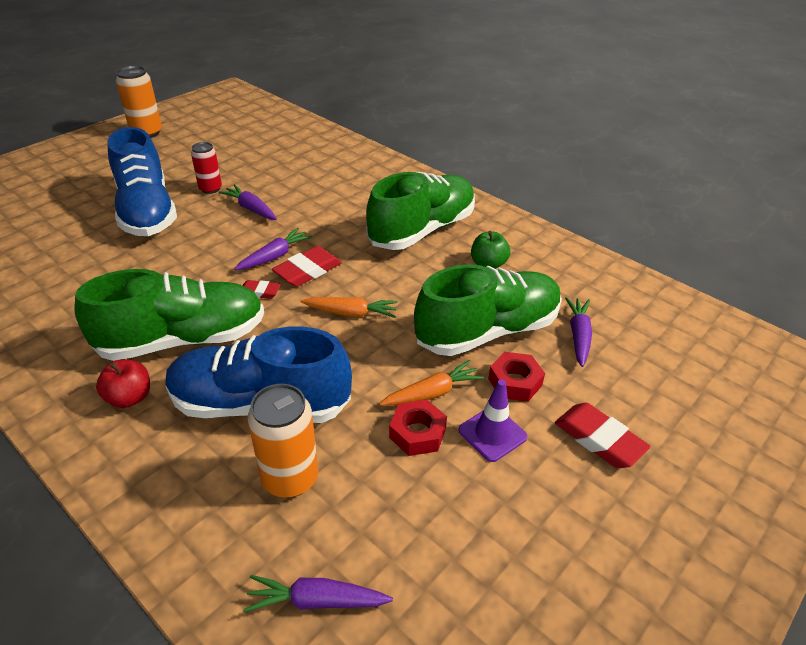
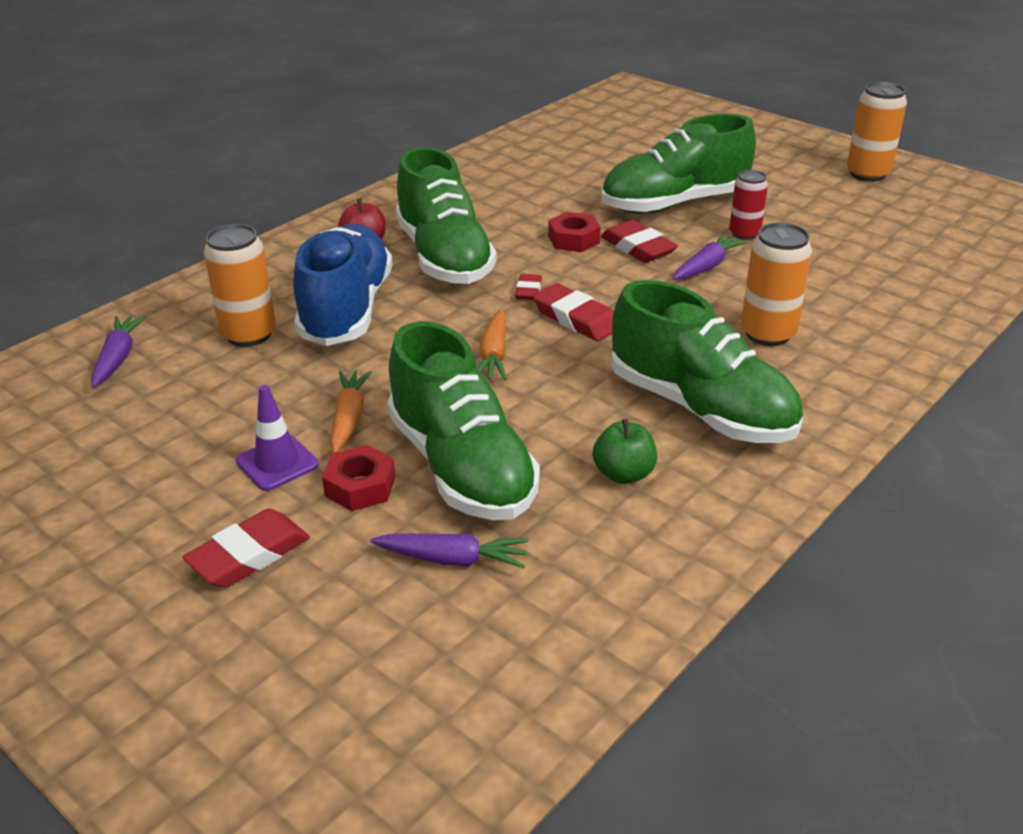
camera: 90 degrees right, 5 degrees down
blue shoe [107,127,177,236] -> green shoe [601,114,756,214]
purple carrot [235,228,312,270] -> none
orange carrot [379,360,484,406] -> orange carrot turned 150 degrees counterclockwise [330,370,372,453]
red nut [389,400,447,456] -> red nut moved to [548,212,601,252]
none -> red eraser [601,220,678,263]
none -> orange can [741,223,812,346]

